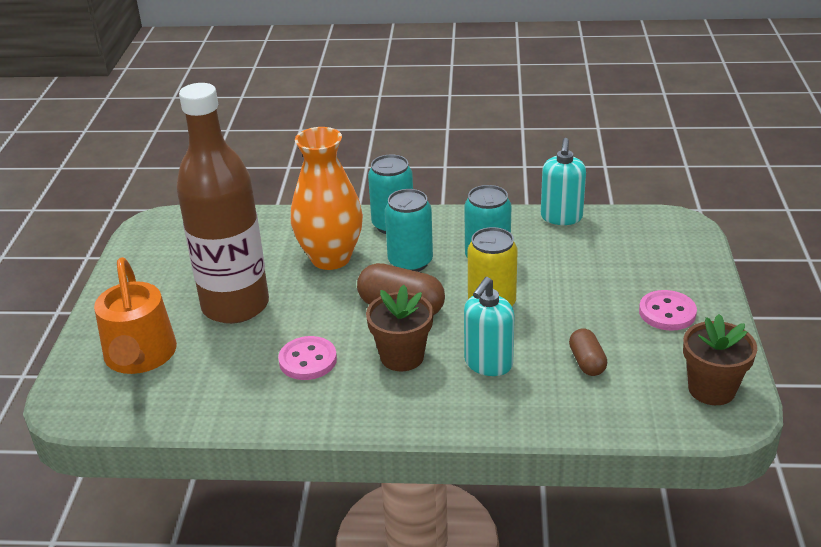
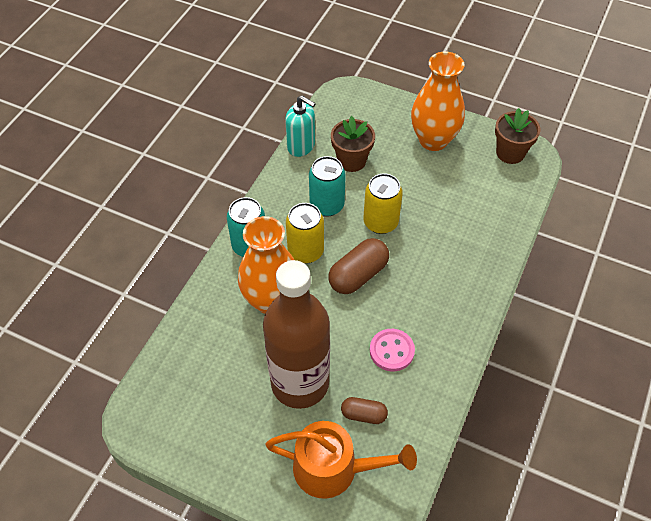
camera: 70 degrees left, 20 degrees up
brown flower pot [366,285,433,371] -> brown flower pot moved to [331,116,375,172]
turquoise can [385,189,433,272] -> yellow can [286,203,324,264]
turquoise soap dispenser [464,277,514,376] -> none
brown capsule [569,328,607,376] -> brown capsule moved to [341,397,388,424]
pink button [639,290,697,331] -> orange vase [411,52,465,151]

